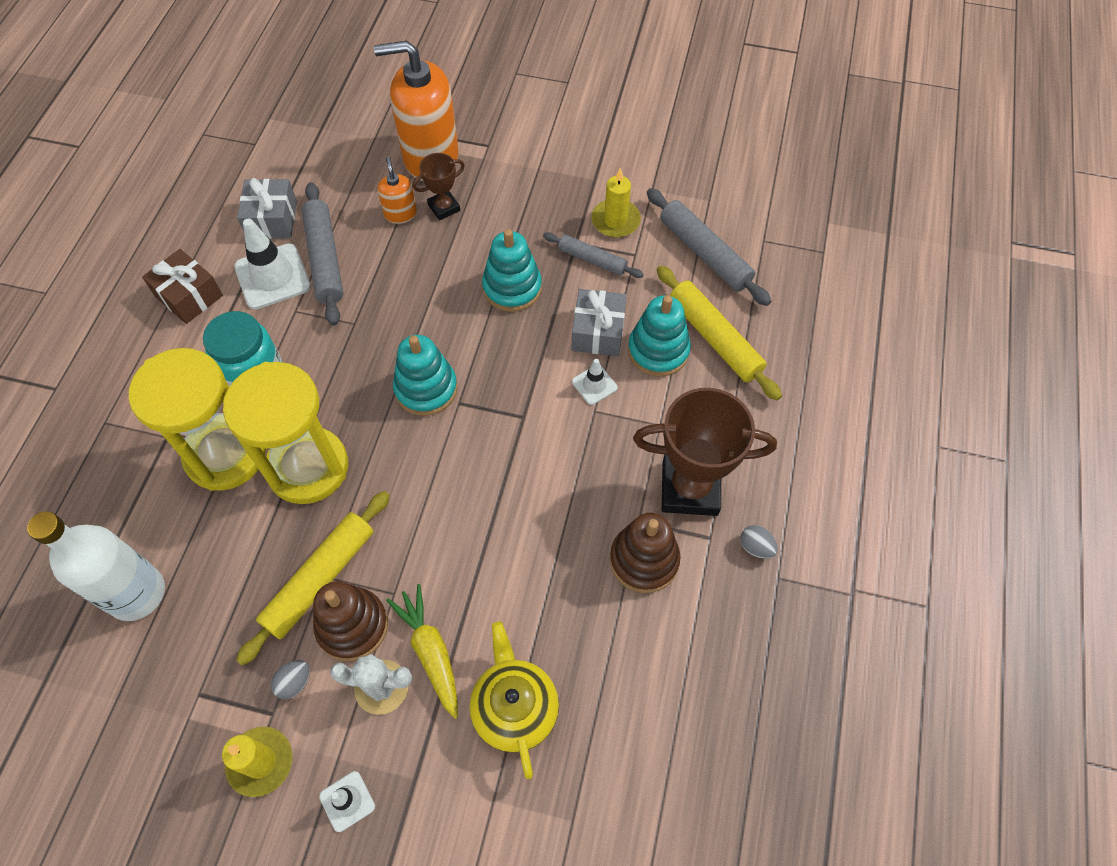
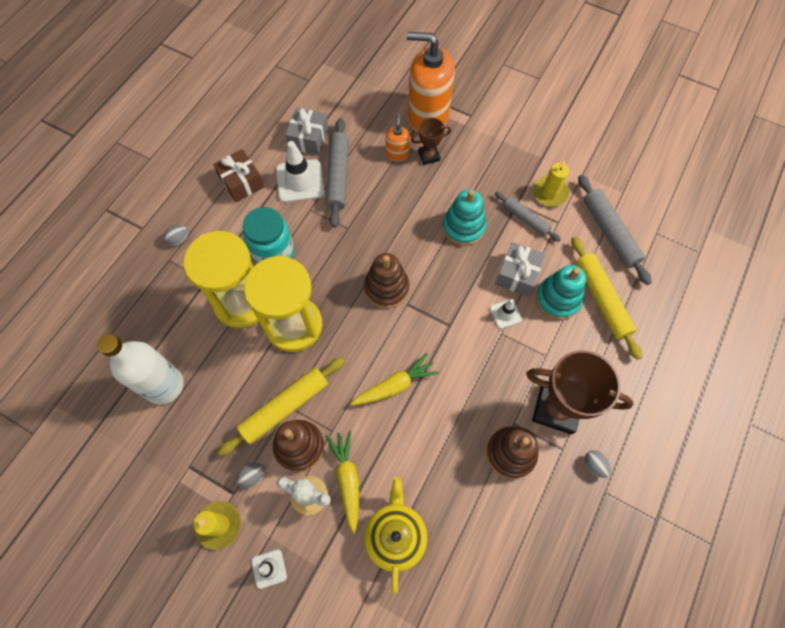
camera: 15 degrees right, 5 degrees up
turquoise stacking toy [393,335,458,416] -> brown stacking toy [364,253,409,308]
none -> grey egg [164,225,189,246]
none -> yellow carrot [350,353,439,405]

